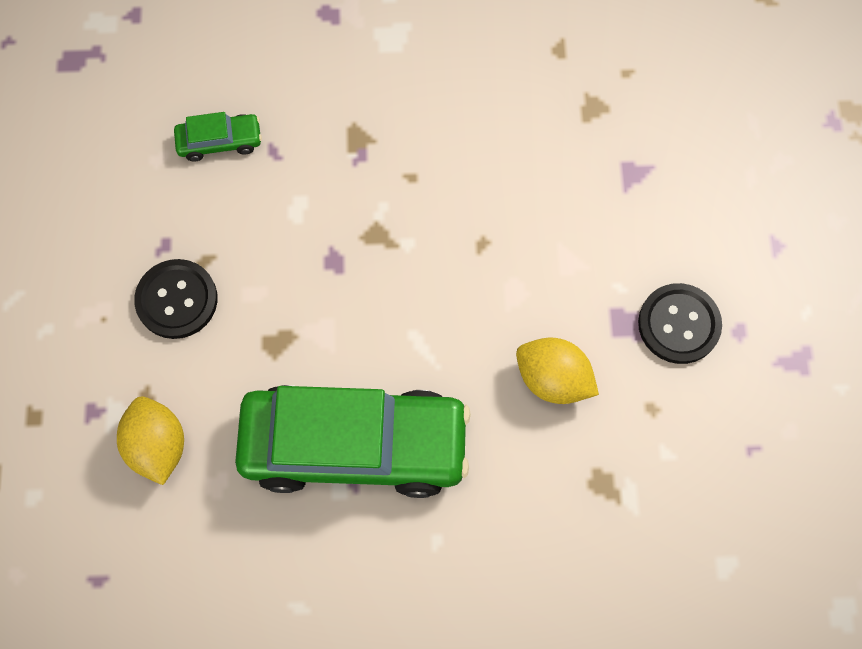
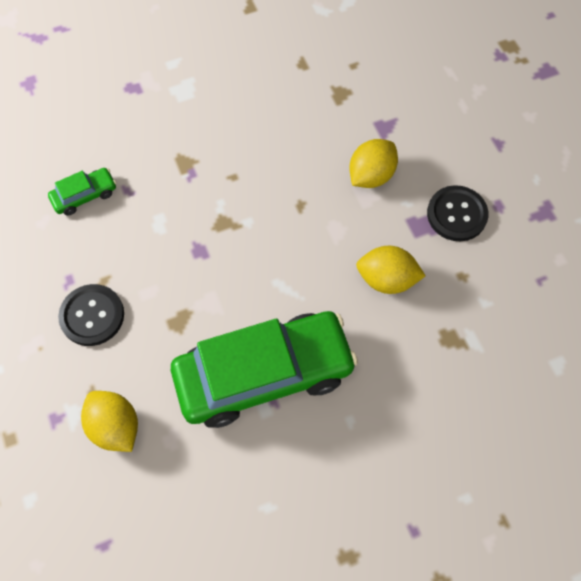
camera: 20 degrees left, 5 degrees down
none -> yellow lemon [349,139,398,188]

